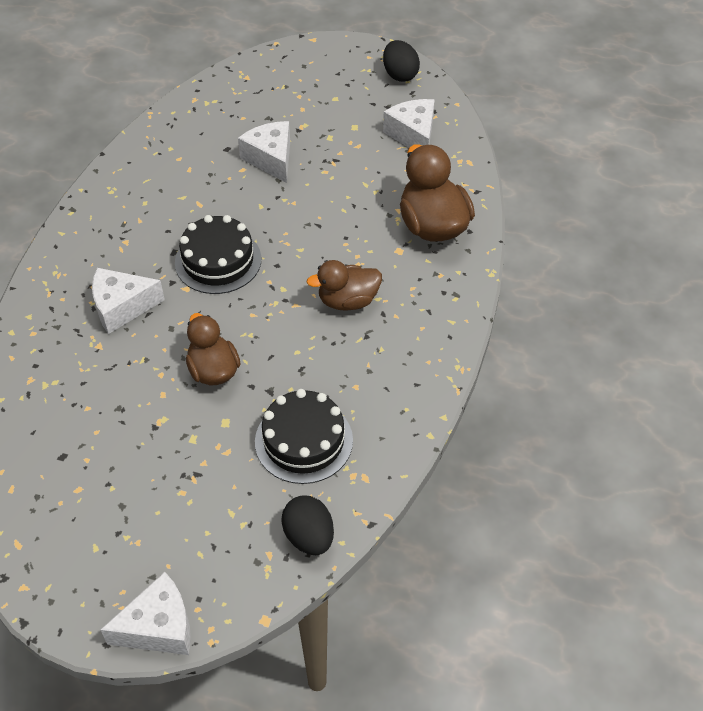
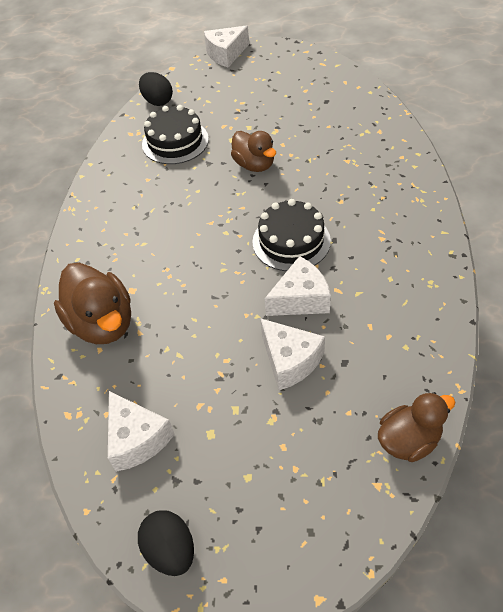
camera: 170 degrees right, 0 degrees up
white cheese [92,268,165,334] -> white cheese moved to [265,256,331,316]
brown duck [306,260,382,311] -> brown duck moved to [378,392,455,462]

